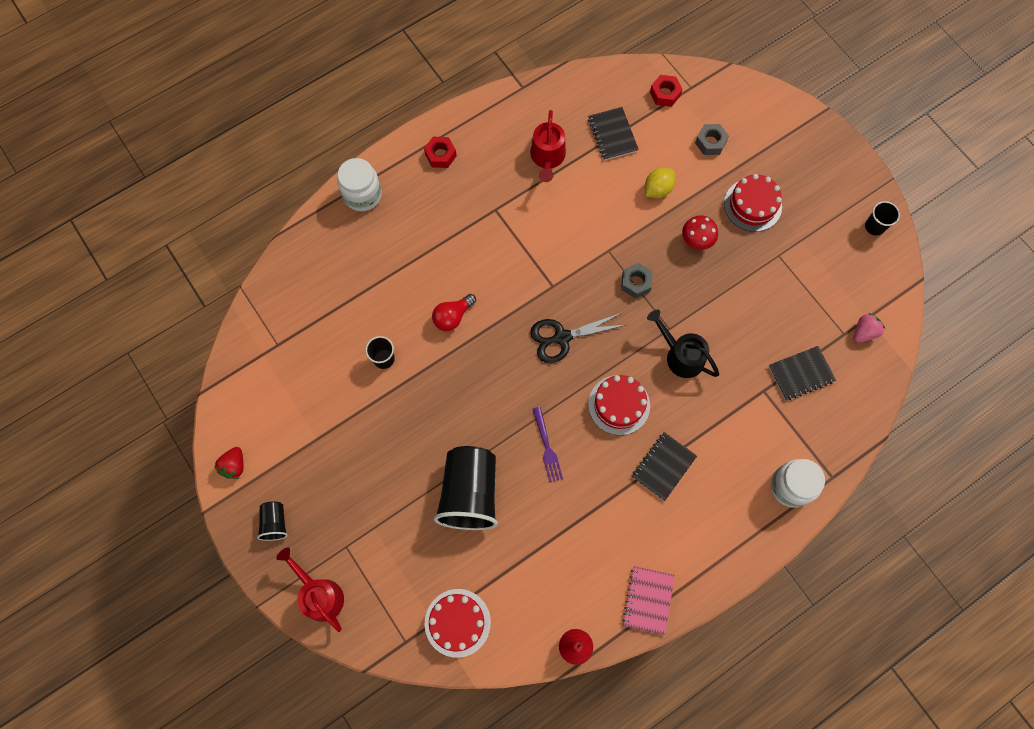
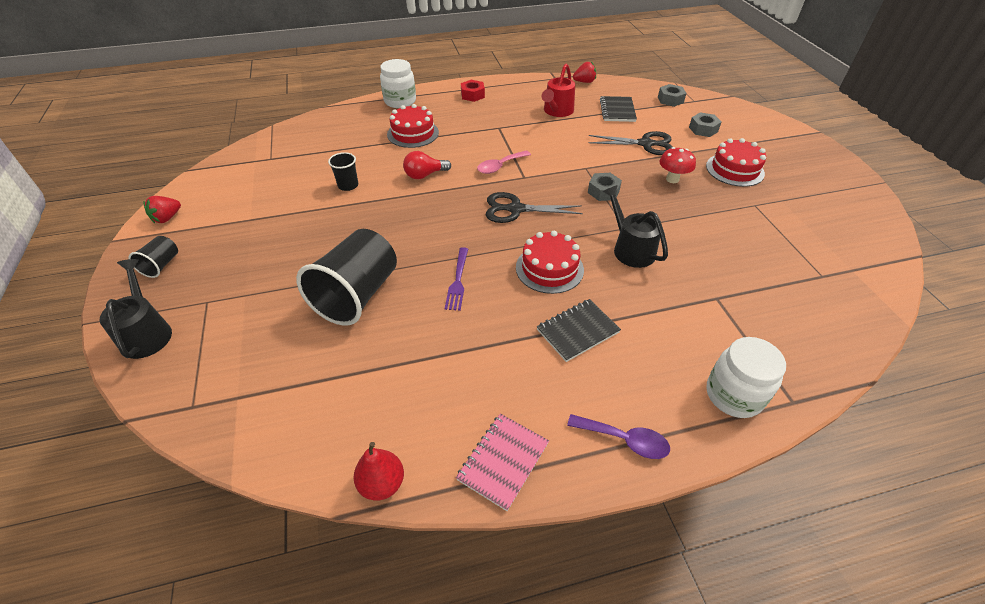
camera: 20 degrees right, 25 degrees down
red watering can [276,548,344,632] -> black watering can [100,259,172,359]
red cake [425,589,491,658] -> red cake moved to [387,104,439,148]
yellow lemon [645,168,675,198] -> black scissors [589,131,673,155]
red nut [650,75,683,107] -> grey nut [658,84,686,107]
black notebook [769,346,836,401] -> none
pink strawberry [854,313,885,342] -> none
black cup [865,201,900,236] -> none
none -> pink spoon [477,151,531,174]
none -> purple spoon [567,414,670,459]
none -> red strawberry [573,62,596,83]

